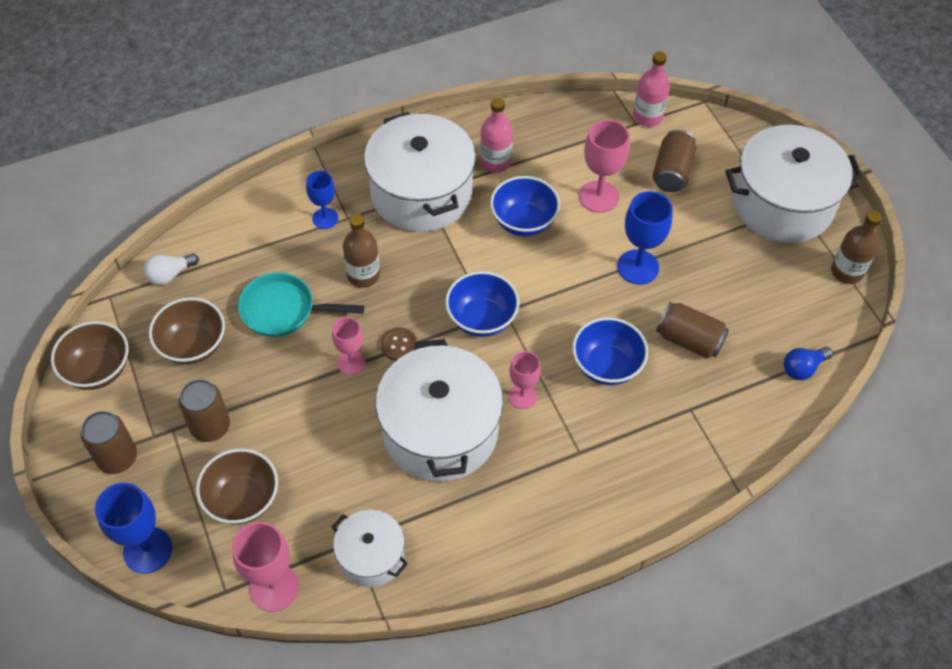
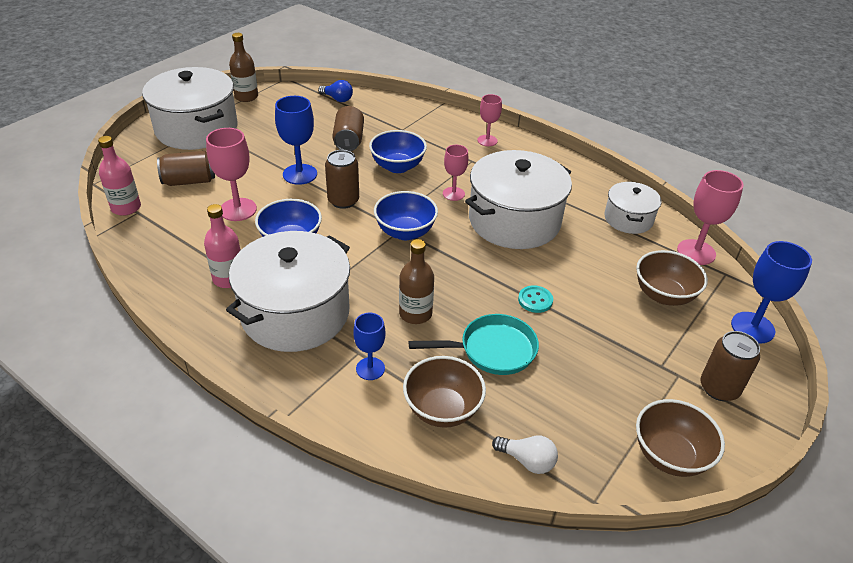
camera: 120 degrees left, 15 degrees down
brown bowl [149,297,225,365] -> brown bowl moved to [403,356,486,428]
brown can [179,379,230,442] -> brown can moved to [325,150,359,209]
turquoise pan [238,272,364,337] -> turquoise pan turned 75 degrees counterclockwise [409,314,539,375]
pink goblet [332,317,366,375] -> pink goblet moved to [477,94,502,146]
brown button [381,327,418,361] -> none
none -> turquoise button [518,285,553,313]

